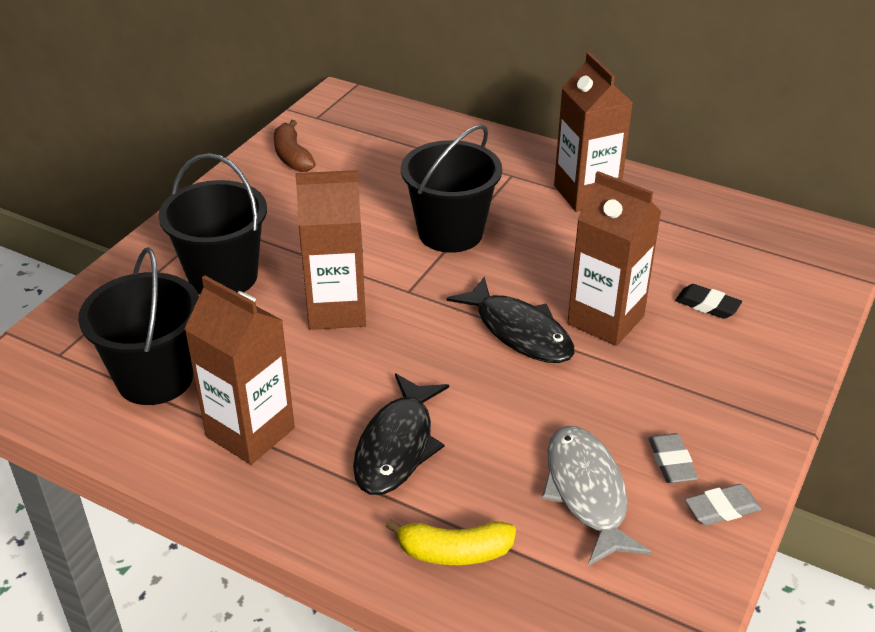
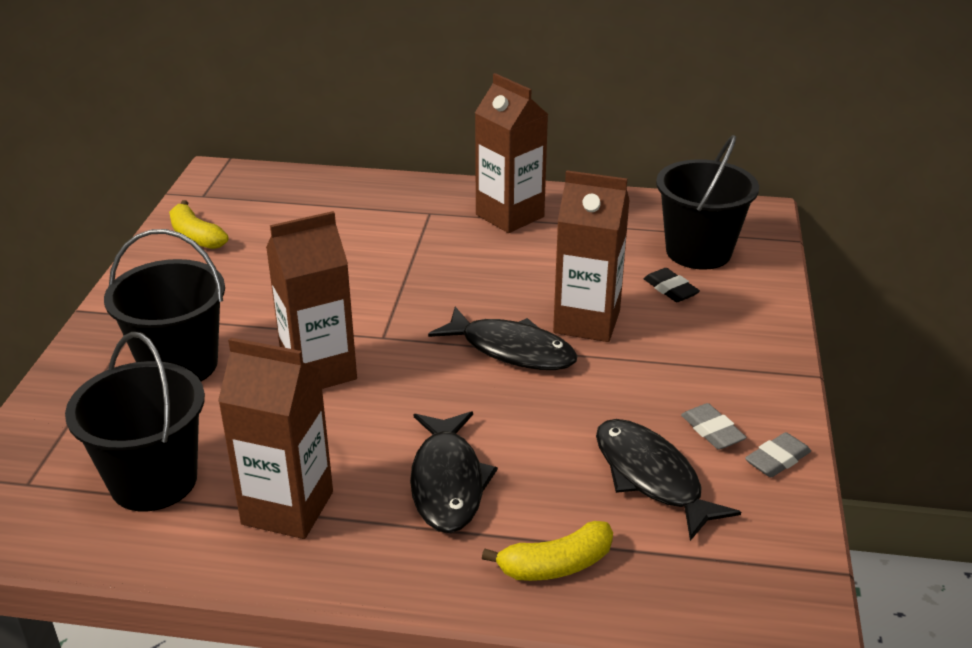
camera: 20 degrees left, 5 degrees down
brown banana [274,120,316,172] -> yellow banana [169,200,229,249]
black bucket [401,124,502,253] -> black bucket moved to [656,135,759,270]
grey fish [542,426,652,566] -> black fish [596,419,741,541]
black eraser [675,284,742,319] -> black eraser turned 45 degrees clockwise [644,268,700,302]

